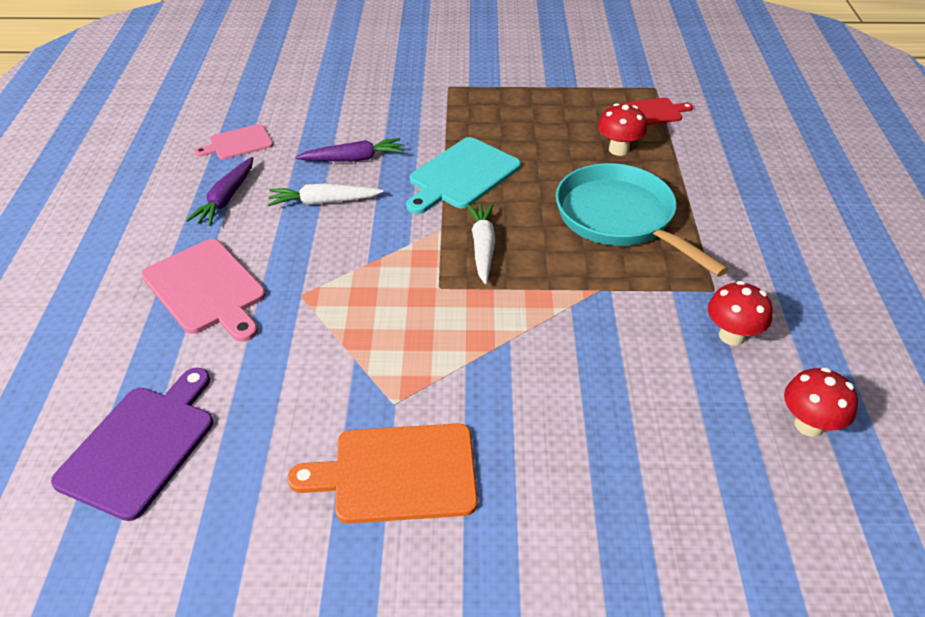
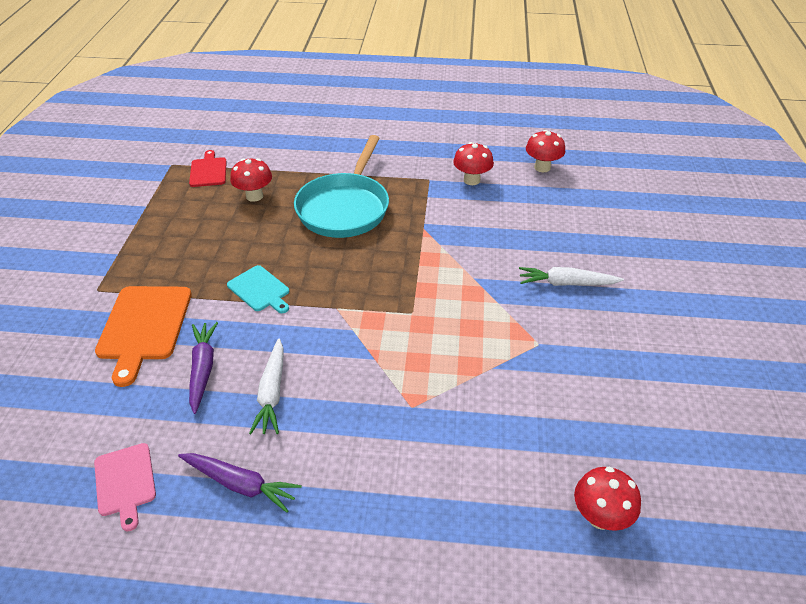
camera: 85 degrees left, 0 degrees up
purple cutting board [51,368,213,521] -> red mushroom [574,467,641,531]
pink cutting board [141,239,266,342] -> none
orange cutting board [287,424,478,524] -> orange cutting board moved to [95,286,192,387]
turquoise cutting board [406,137,521,214] -> turquoise cutting board [227,265,289,313], size x0.60
white carrot [467,203,495,284] -> white carrot moved to [519,267,624,286]
turquoise pan [556,163,729,277] -> turquoise pan turned 45 degrees counterclockwise [294,135,389,238]

